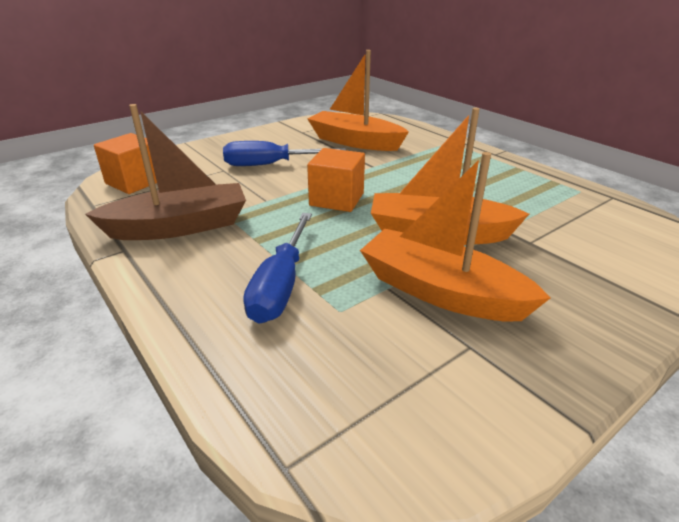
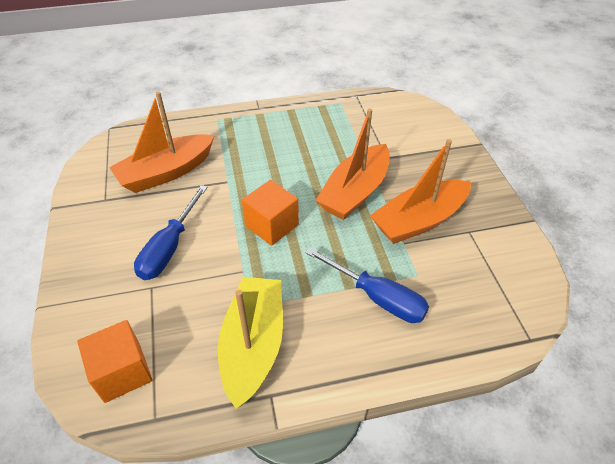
camera: 65 degrees left, 15 degrees up
brown boat [85,104,246,240] -> yellow boat [218,277,283,409]

